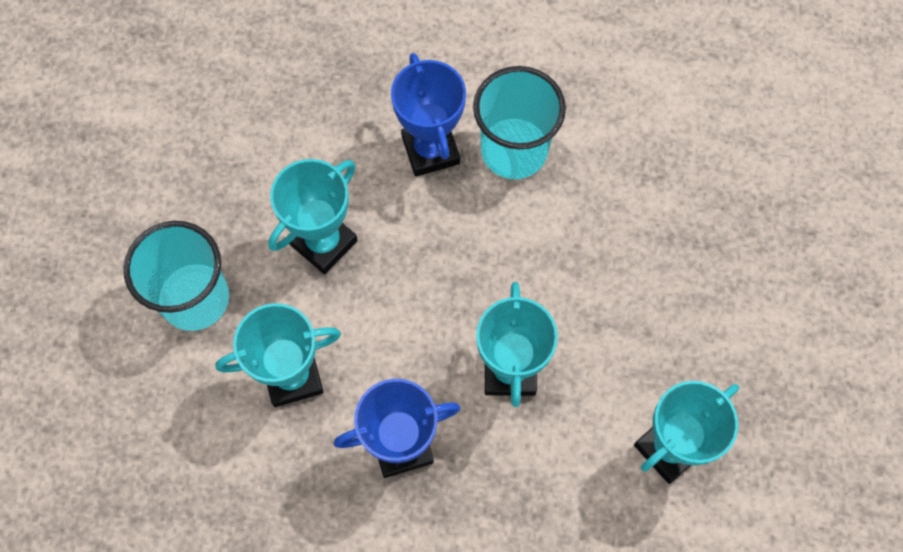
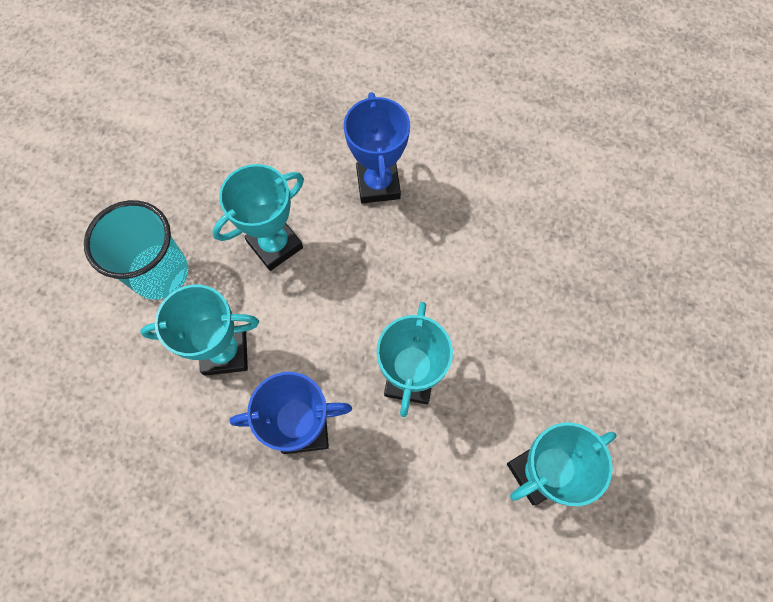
camera: 10 degrees right, 0 degrees up
turquoise cup [473,66,566,179] -> none

